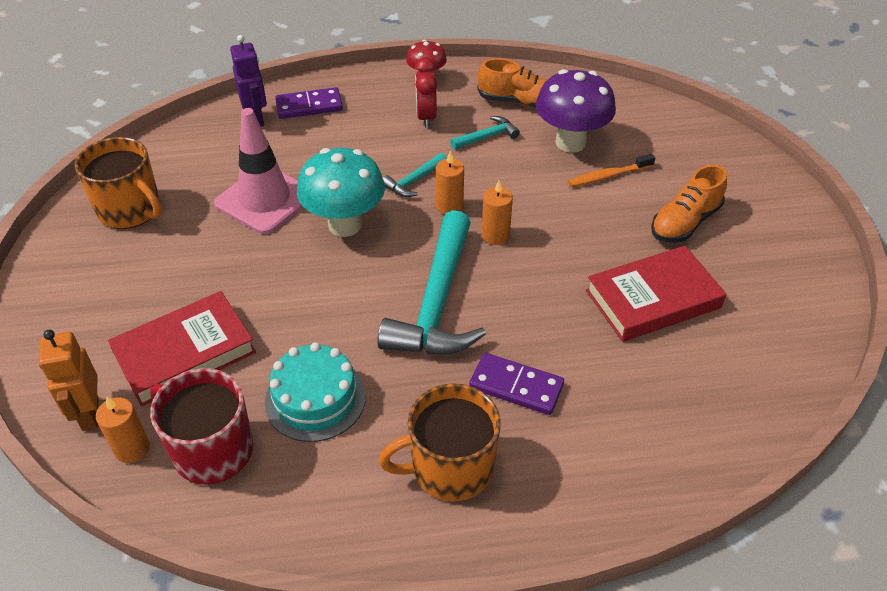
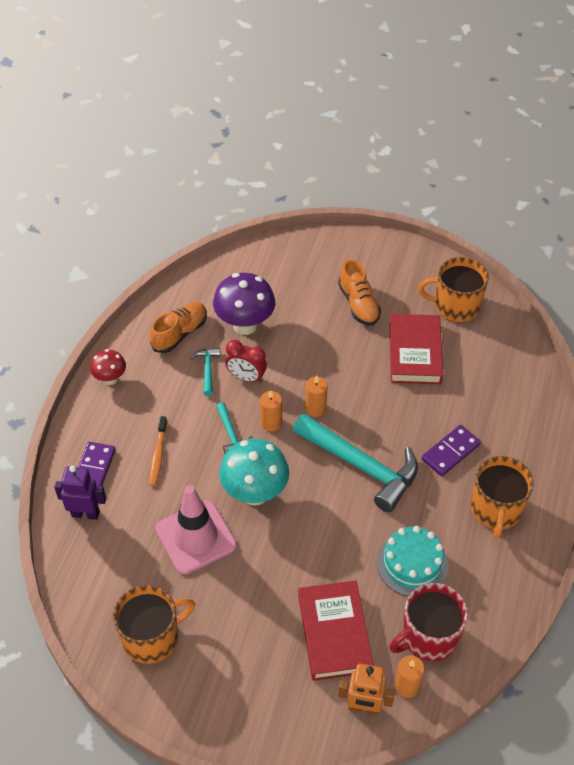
camera: 65 degrees left, 5 degrees up
red clock [415,57,437,128] -> red clock moved to [225,340,267,383]
orange toothbrush [568,154,655,187] -> orange toothbrush moved to [149,416,167,486]
none -> orange mug [418,257,489,323]

